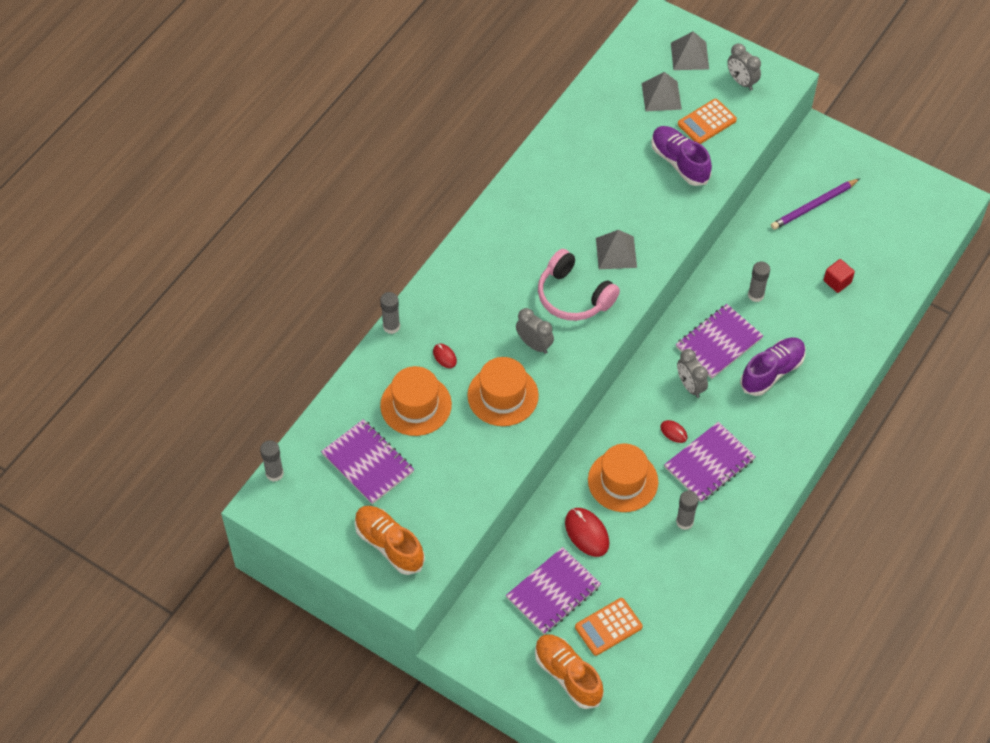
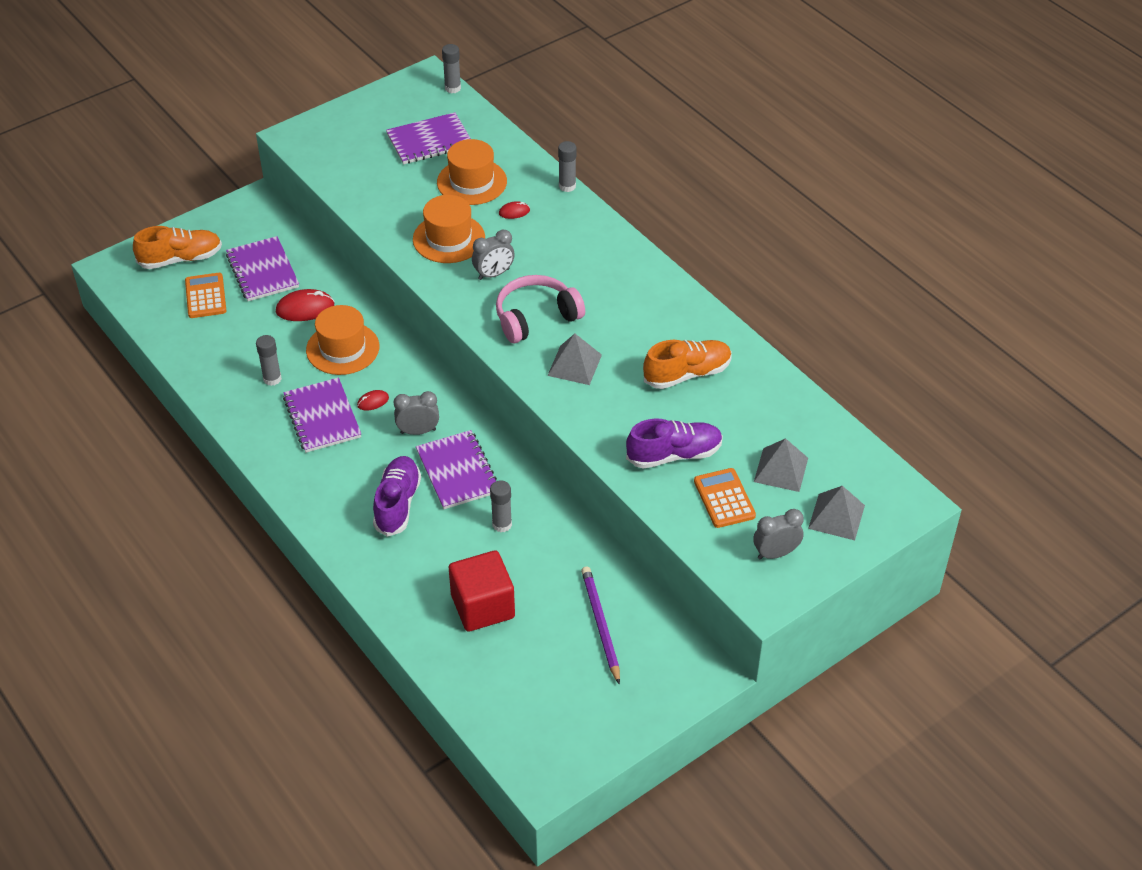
camera: 110 degrees right, 10 degrees down
orange shoe [355,506,425,575] -> orange shoe moved to [643,340,732,389]
purple shoe [740,337,806,396] -> purple shoe turned 150 degrees counterclockwise [373,456,421,537]
red cube [824,259,855,293] -> red cube [449,550,515,631], size x1.98

